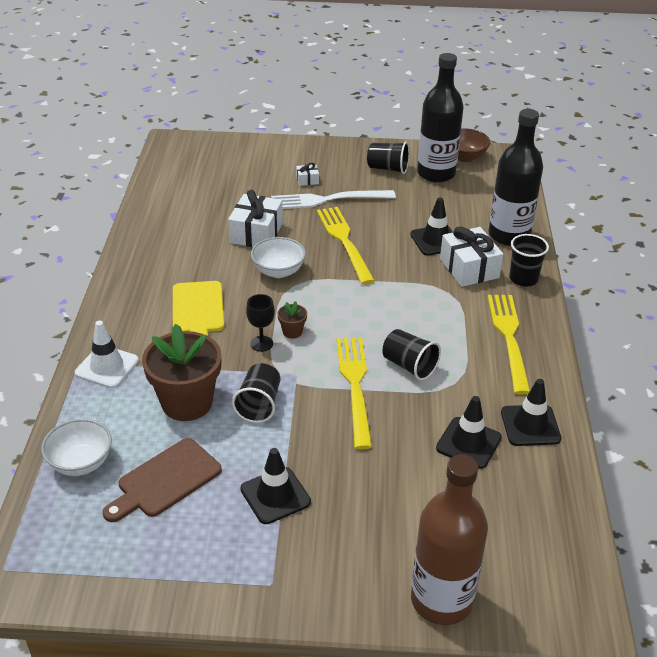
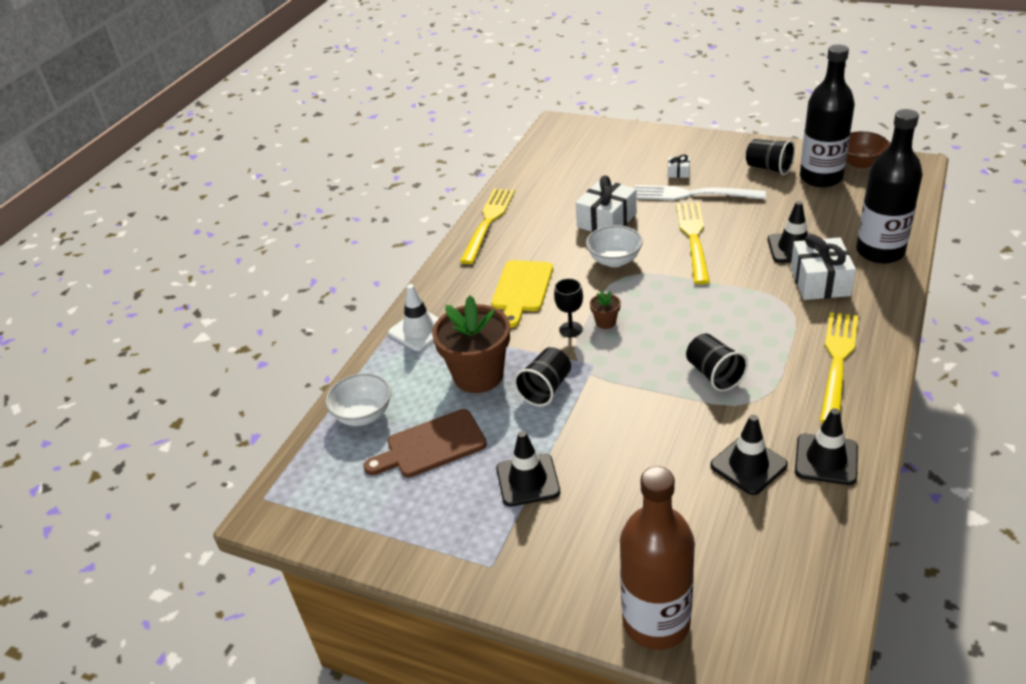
camera: 25 degrees right, 0 degrees up
yellow fork [337,337,372,449] -> yellow fork moved to [460,188,515,264]
black cup [509,234,549,286] -> none

